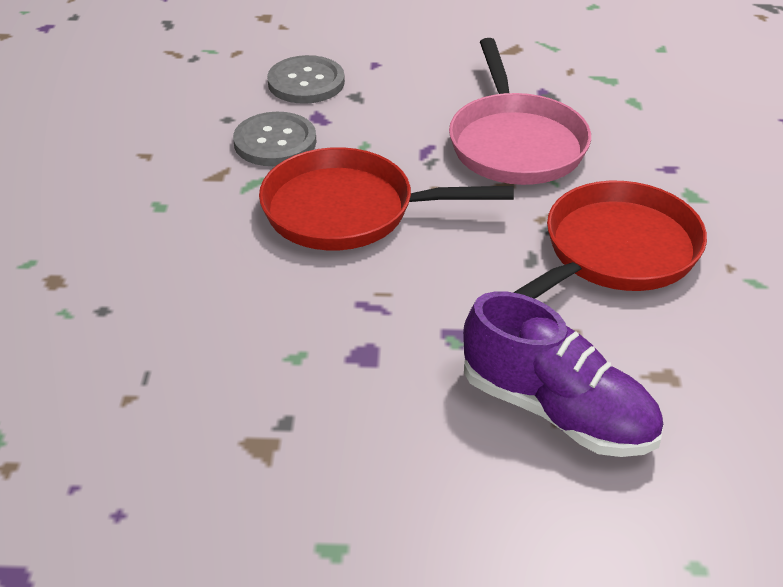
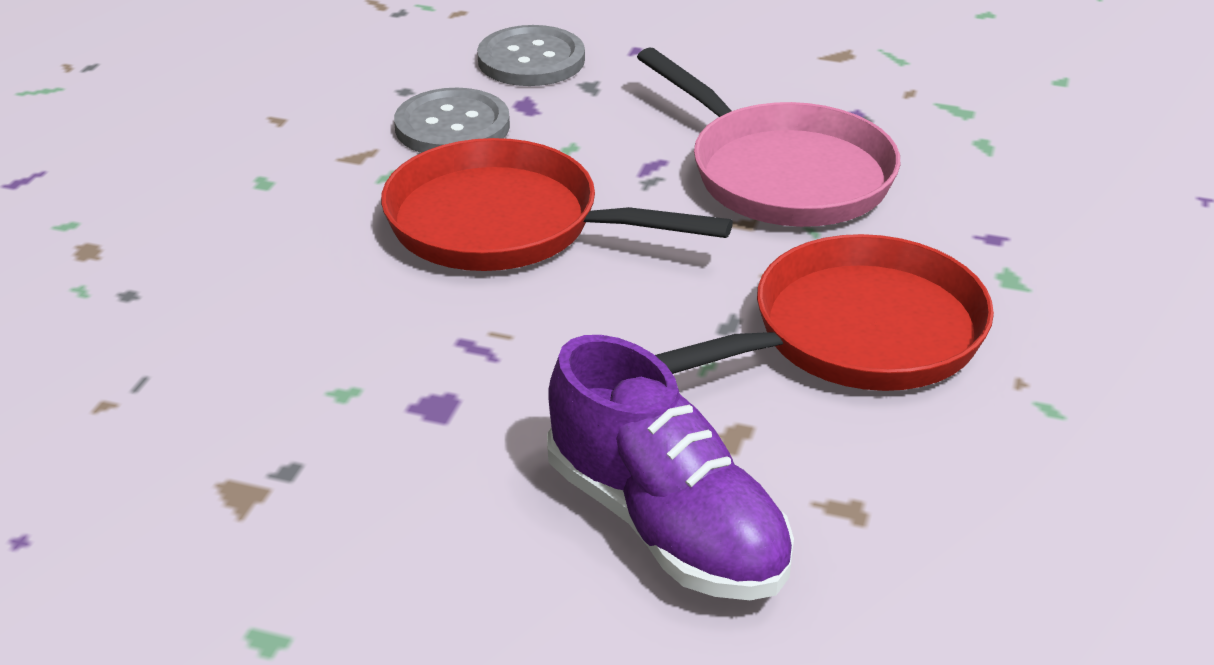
camera: 15 degrees right, 5 degrees down
pink pan [449,38,591,185] -> pink pan turned 45 degrees counterclockwise [637,47,900,227]

